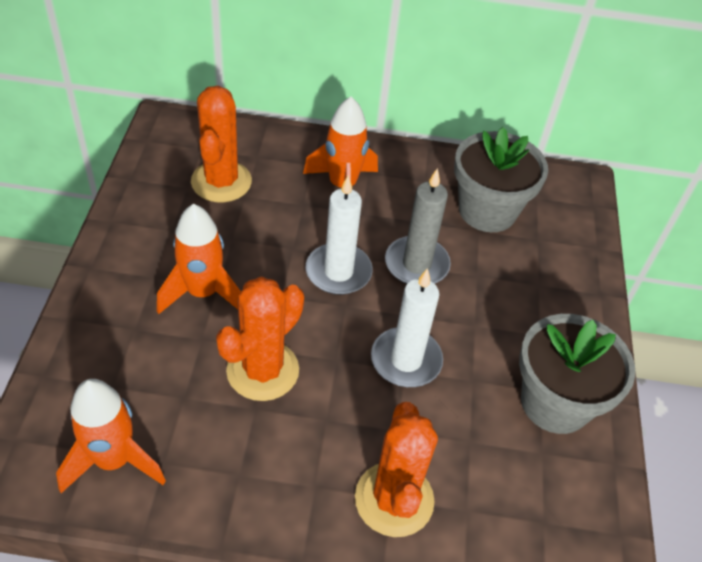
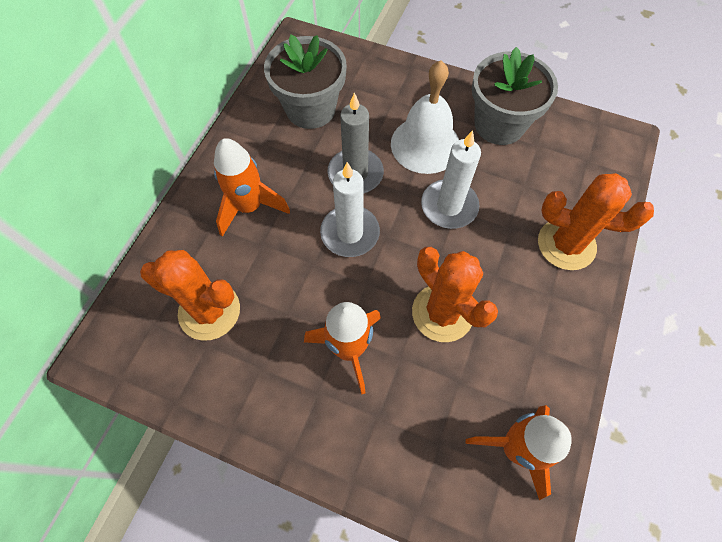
camera: 70 degrees left, 15 degrees up
none -> white bell [391,61,459,174]

